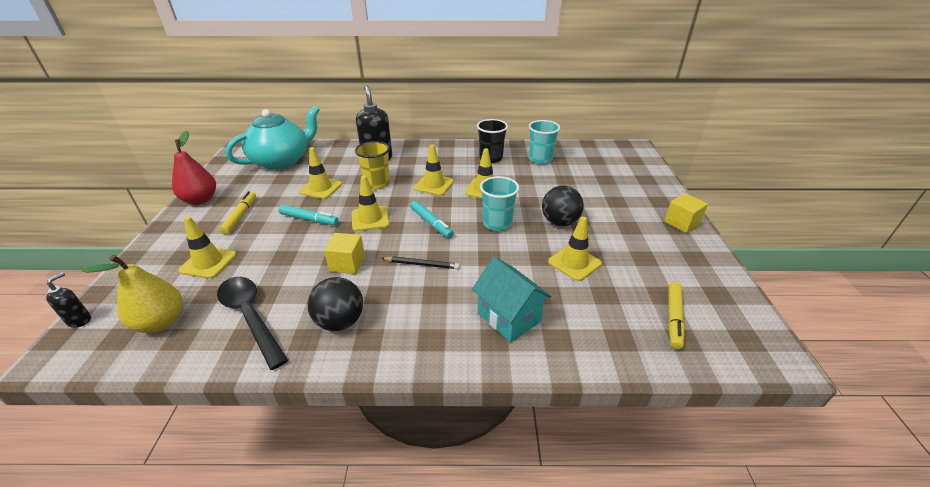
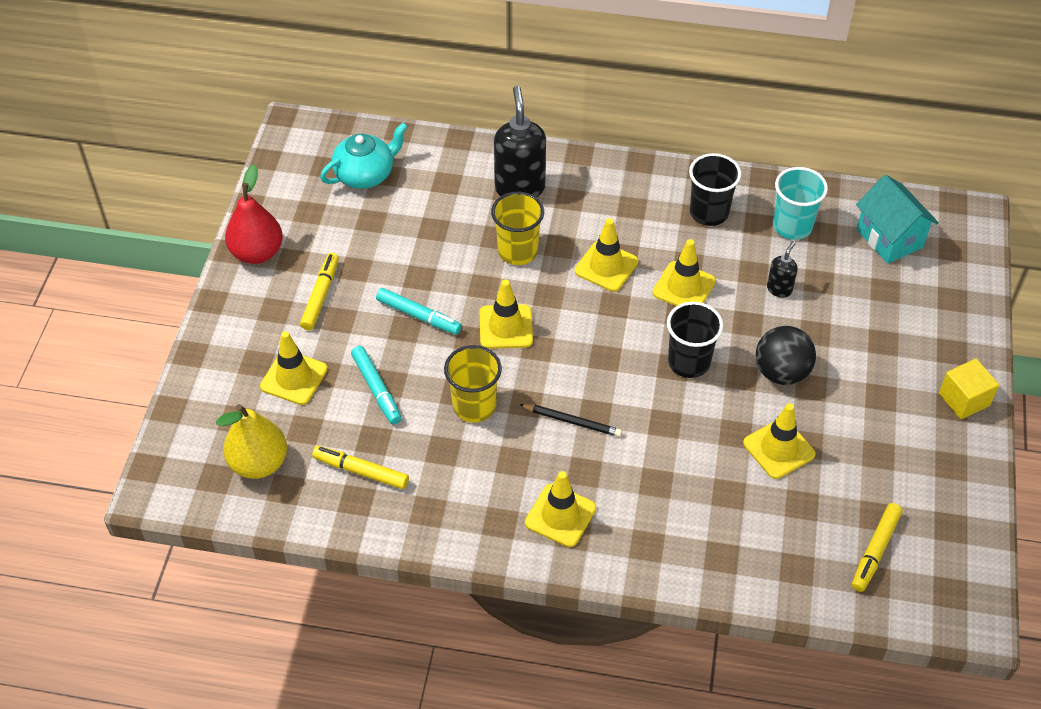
camera: 10 degrees right, 15 degrees up
black soap dispenser [46,272,91,328] -> black soap dispenser moved to [767,241,798,297]
black spoon [217,277,288,370] -> yellow marker [312,446,409,489]
turquoise teapot [226,106,320,170] -> turquoise teapot [320,122,408,189], size x0.62
yellow traffic cone [299,147,342,199] -> yellow traffic cone moved to [525,471,596,547]
black ball [308,277,363,331] -> none
yellow cube [324,233,365,274] -> yellow cup [444,345,502,423]
turquoise marker [410,201,454,238] -> turquoise marker moved to [351,346,402,424]
turquoise house [472,257,552,342] -> turquoise house moved to [856,175,939,264]
turquoise cup [480,176,519,231] -> black cup [667,302,723,378]

